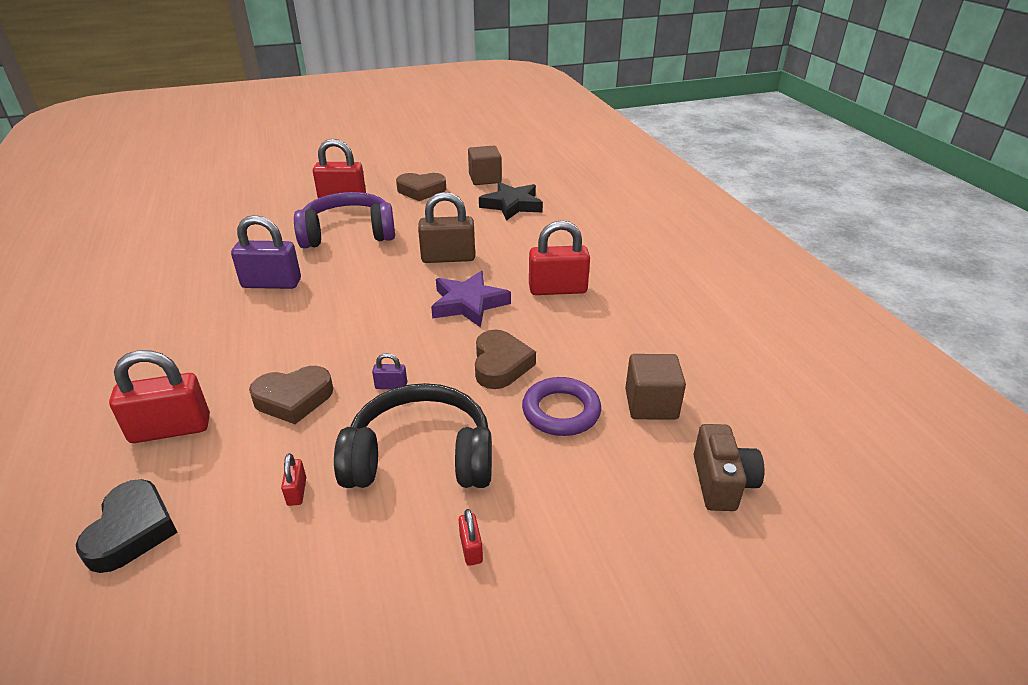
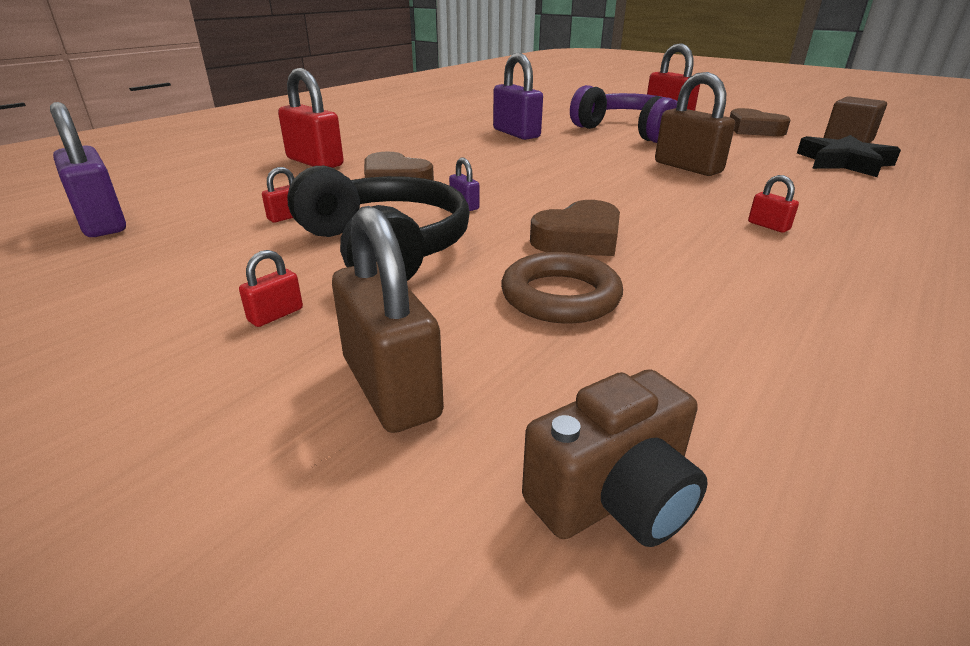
camera: 55 degrees right, 5 degrees down
black heart [76,479,178,573] -> none
purple star [431,271,511,328] -> none
purple ring [522,377,601,436] -> brown ring [501,252,623,324]
red padlock [529,220,590,295] -> red padlock [748,175,799,233], size x0.45
brown cube [625,354,686,419] -> none
none -> purple padlock [50,102,126,237]
none -> brown padlock [332,206,444,433]

